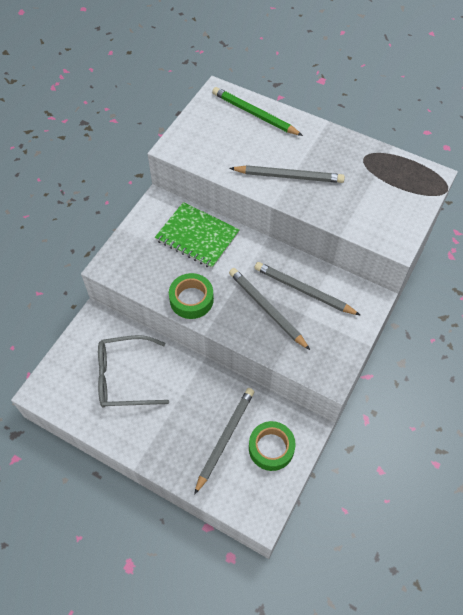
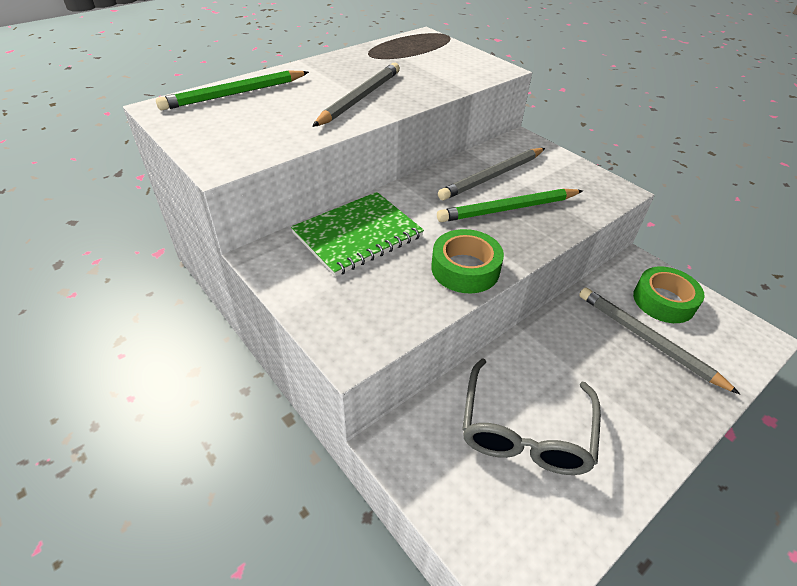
camera: 70 degrees left, 15 degrees down
grey pencil [229,268,310,350] -> green pencil [437,189,583,222]

